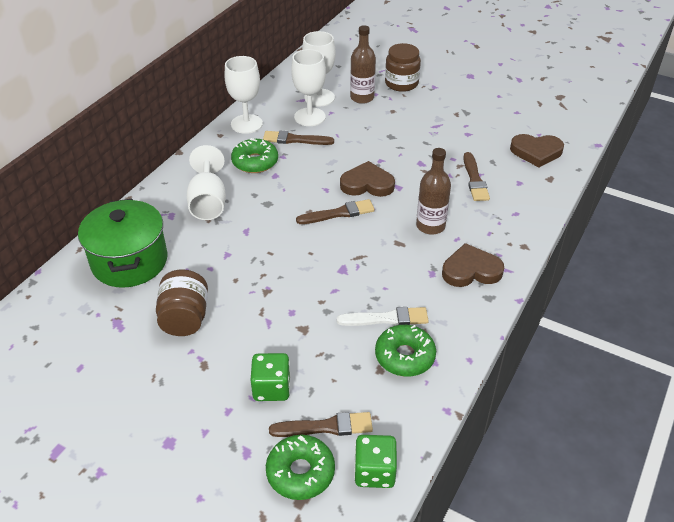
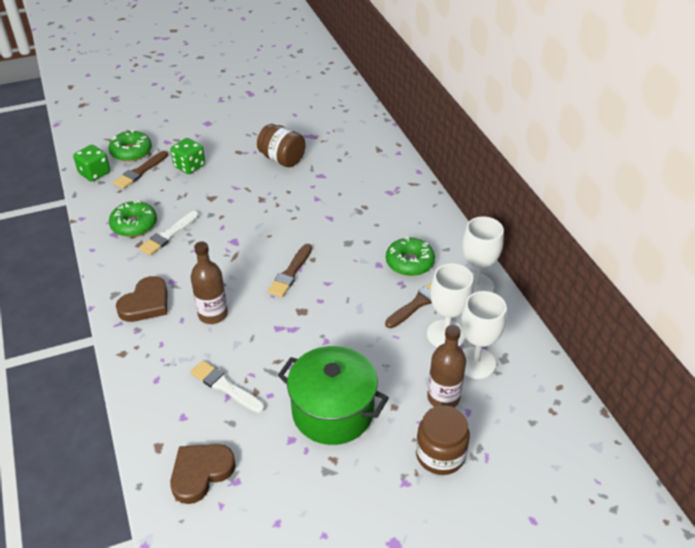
camera: 130 degrees right, 0 degrees up
green pot [78,198,168,288] -> green pot moved to [278,346,389,445]
white goblet [187,145,226,220] -> none
brown heart [340,161,395,197] -> none
brown brush [463,152,490,201] -> white brush [191,361,265,413]

